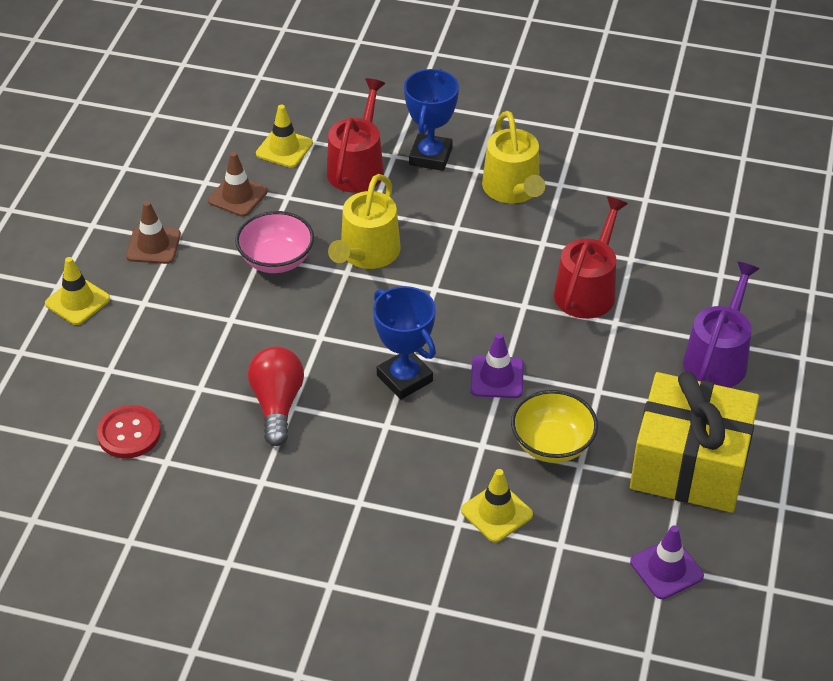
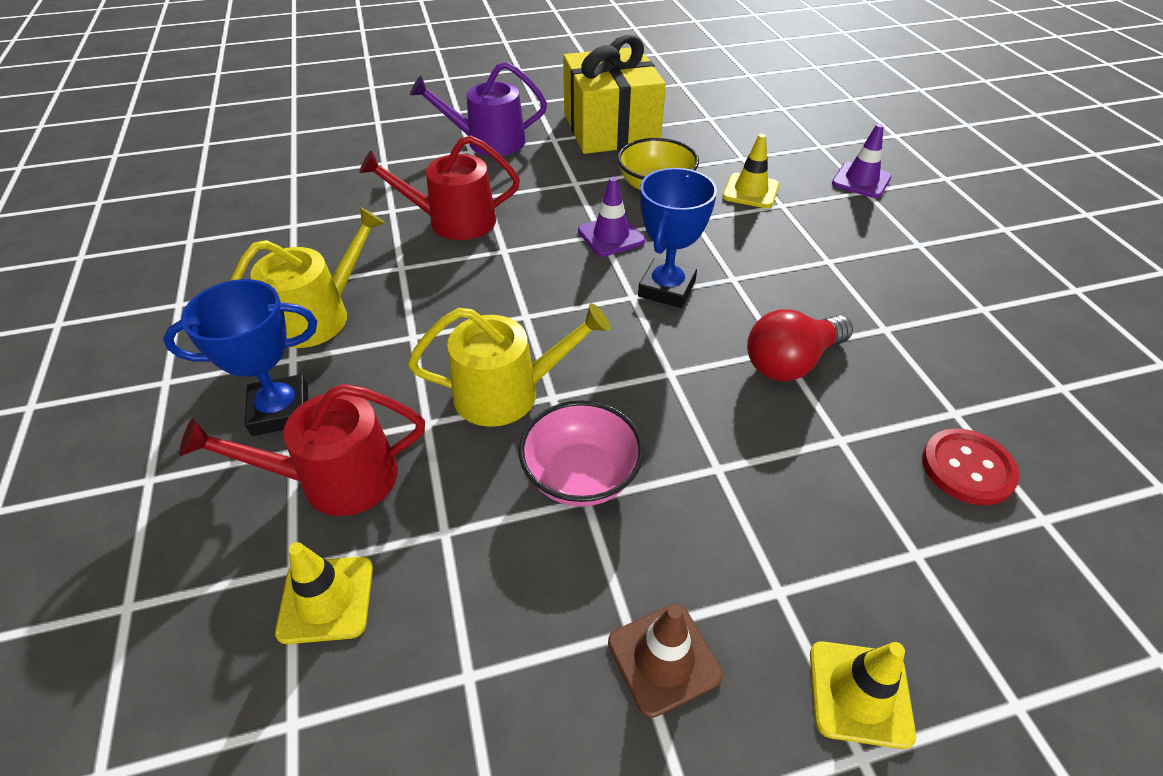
camera: 120 degrees left, 0 degrees up
brown traffic cone [208,152,268,217] -> none
purple traffic cone [630,526,704,599] -> purple traffic cone moved to [832,124,892,198]

